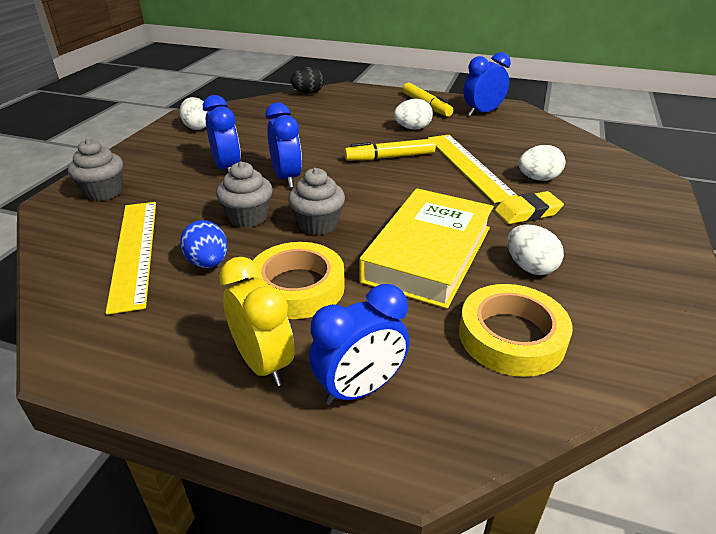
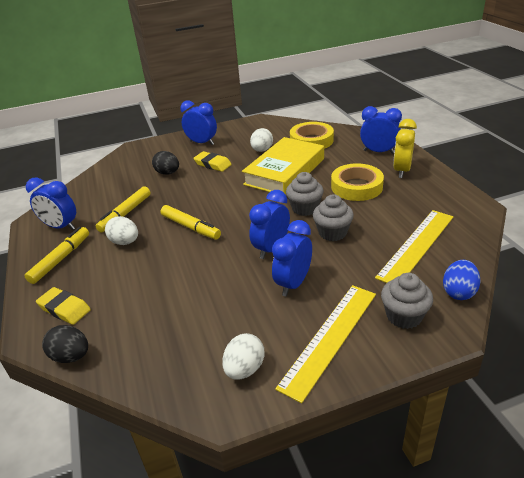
camera: 125 degrees left, 0 degrees up
blue egg [180,220,228,268] -> blue egg moved to [443,260,481,300]
yellow book [359,188,494,309] -> yellow book turned 45 degrees counterclockwise [242,137,324,194]
yellow ruler [428,135,518,203] -> yellow ruler moved to [275,285,376,403]
white egg [519,145,565,181] -> black egg [152,151,179,175]
none -> yellow eraser [36,287,91,325]
none -> yellow marker [96,187,151,232]
none -> blue clock [180,100,217,145]

